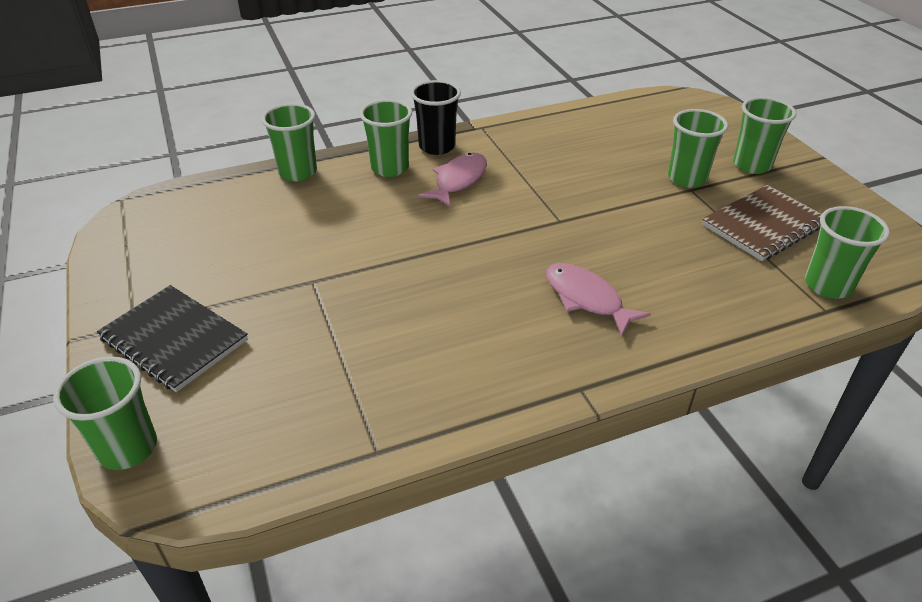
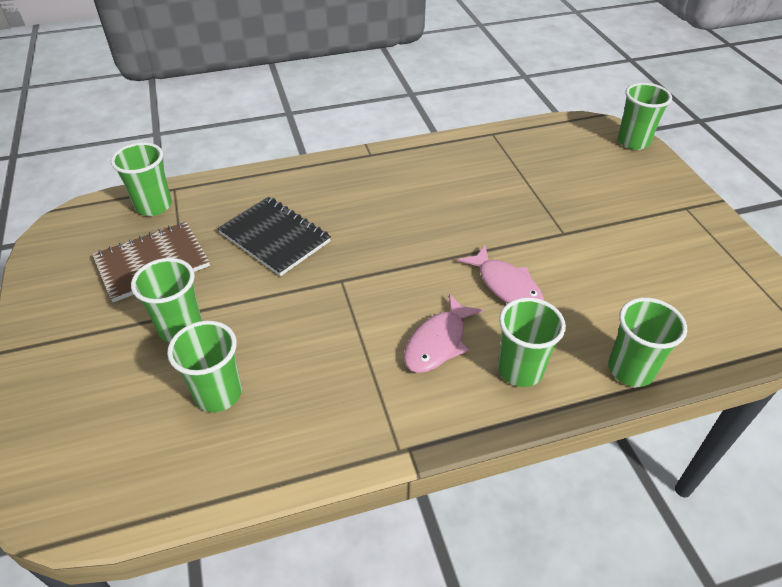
camera: 175 degrees left, 5 degrees up
black notebook [97,285,248,392] -> black notebook moved to [218,197,331,276]
black cup [411,80,461,155] -> none
pink fish [546,263,651,336] -> pink fish moved to [458,246,544,303]
green cup [733,97,797,174] -> green cup moved to [167,321,242,412]

